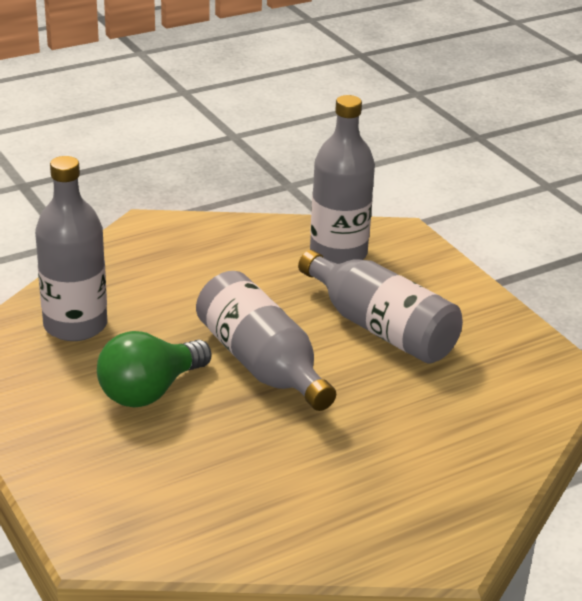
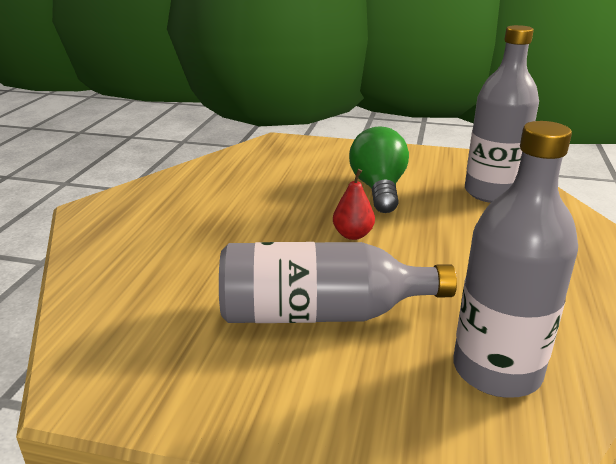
camera: 135 degrees right, 5 degrees down
grey bottle [196,271,336,411] -> red pear [333,169,375,240]

